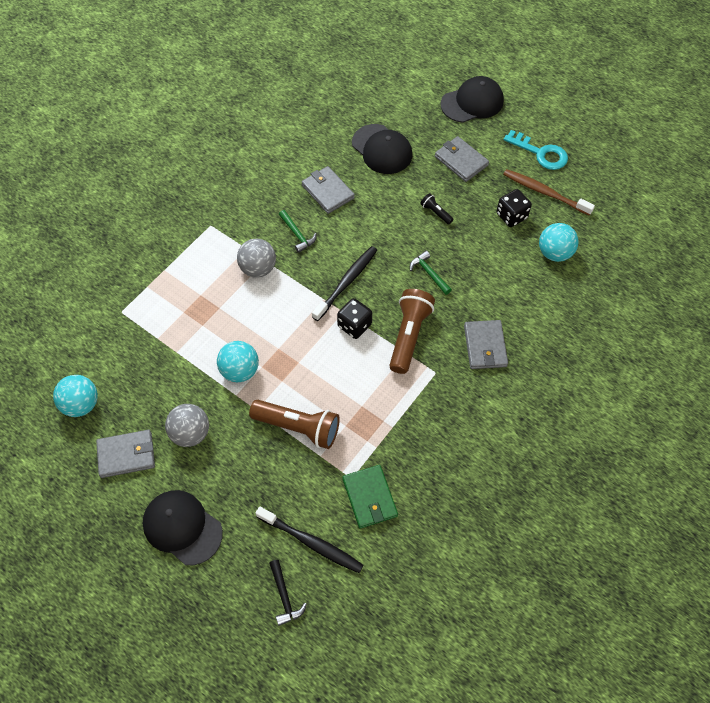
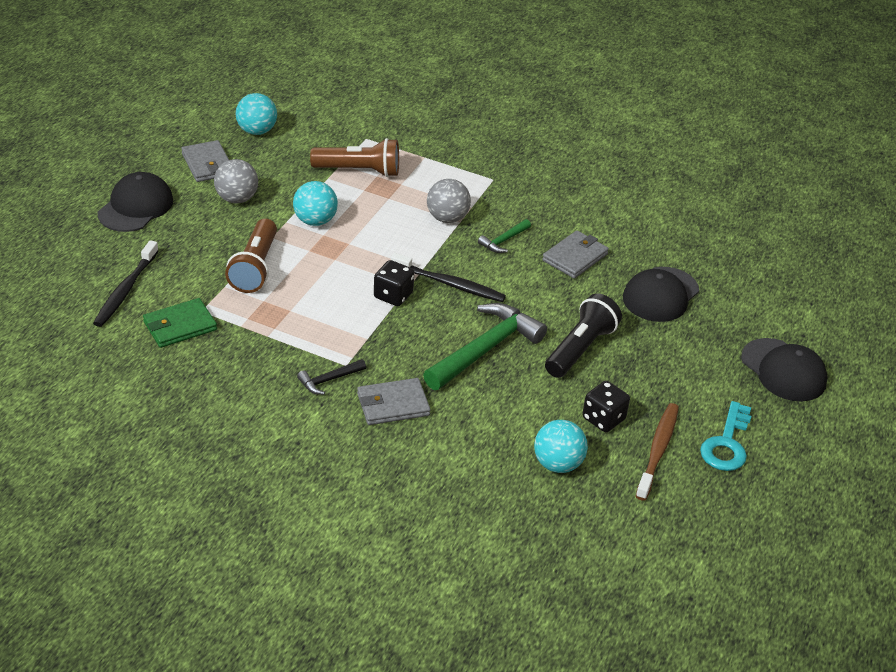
camera: 75 degrees right, 20 degrees down
black hammer [269,559,307,626] -> black hammer moved to [297,359,366,395]
brown flashlight [389,289,435,374] -> brown flashlight moved to [310,138,399,177]
green hammer [410,251,452,295] -> green hammer [423,303,547,390], size x2.13
black flashlight [420,193,454,225] -> black flashlight [545,293,622,378], size x2.12
grey wallet [435,136,489,182] -> none

